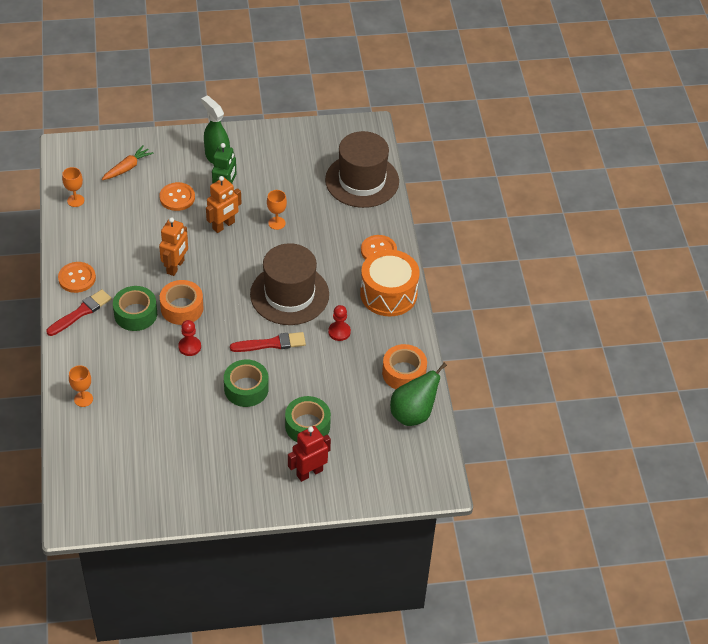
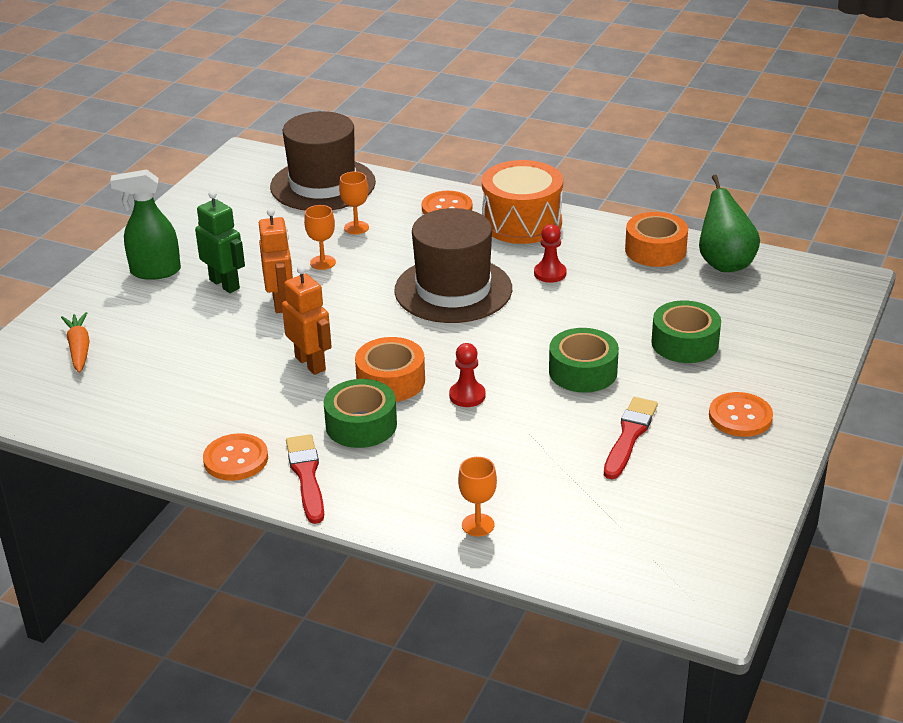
camera: 55 degrees left, 15 degrees down
orange goblet [62,167,84,207] -> orange goblet moved to [339,172,369,234]
orange button [159,182,195,211] -> orange button moved to [709,392,773,437]
red brush [230,332,306,352] -> red brush moved to [604,397,658,479]
red robot [288,426,331,482] -> none

